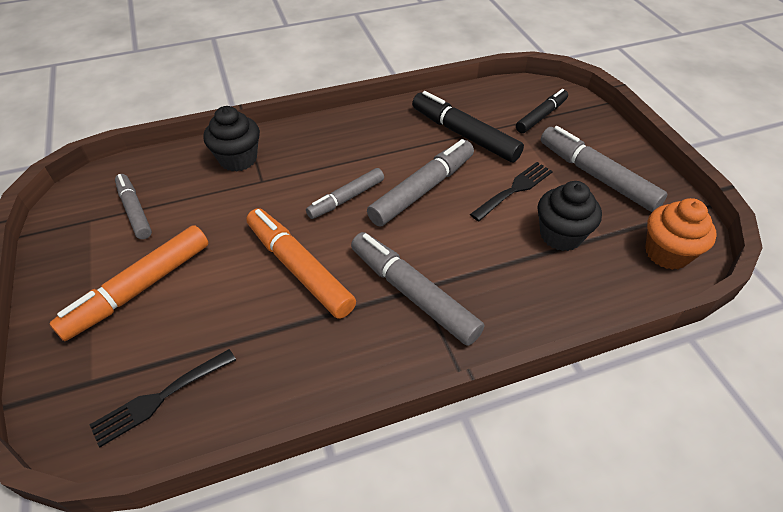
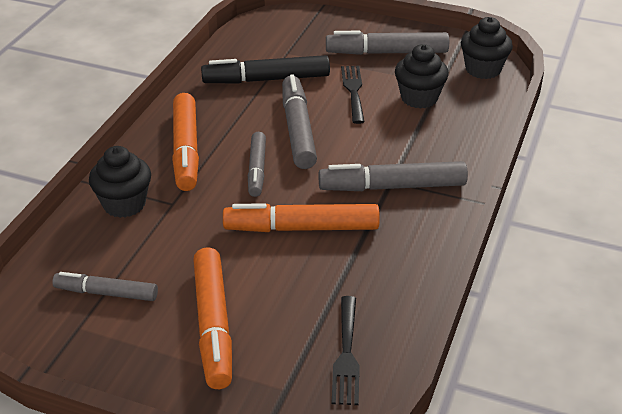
camera: 50 degrees left, 10 degrees down
black marker [516,89,568,133] -> none
orange cupcake [645,198,717,270] -> black cupcake [461,17,513,79]
none -> orange marker [172,93,199,191]

